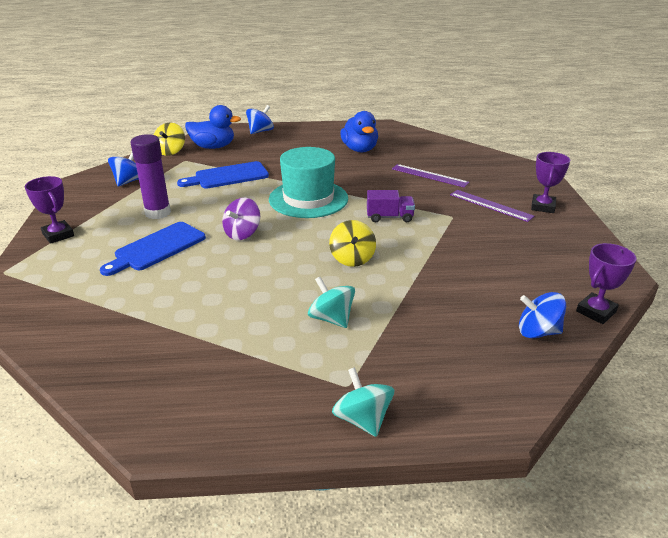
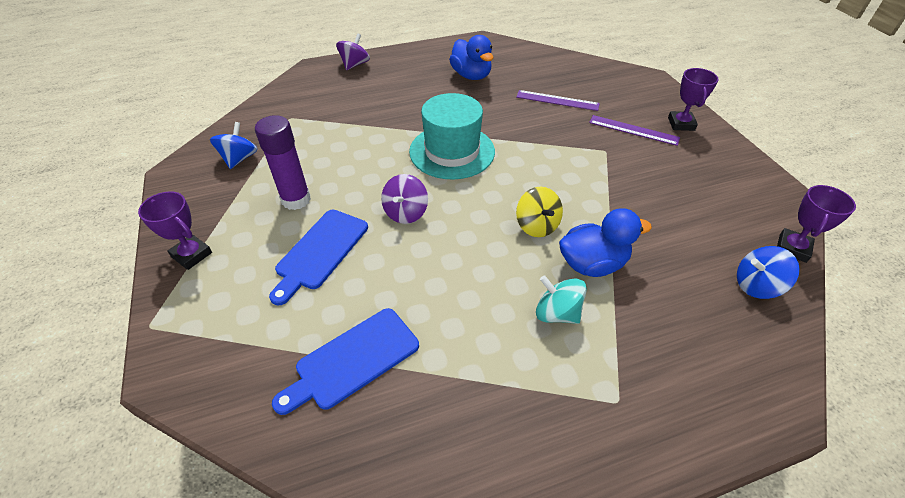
camera: 15 degrees left, 15 degrees up
yellow spinning top [154,123,185,156] -> none
blue cutting board [177,161,269,189] -> blue cutting board moved to [272,308,419,415]
blue duck [185,105,241,149] -> blue duck moved to [559,208,652,277]
blue spinning top [246,105,274,134] -> purple spinning top [336,34,370,70]
turquoise spinning top [332,367,394,437] -> none
purple truck [367,190,415,222] -> none

